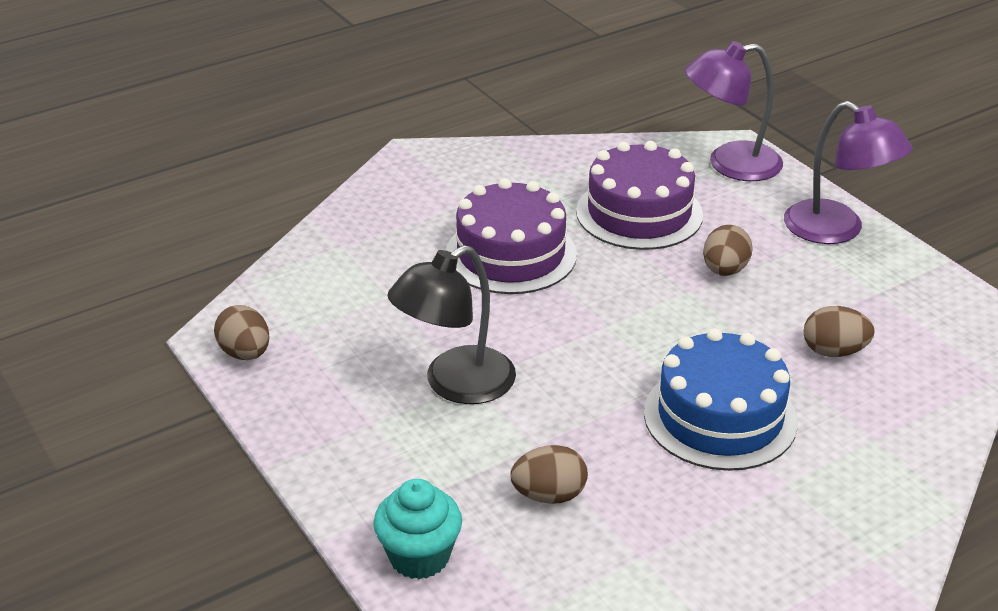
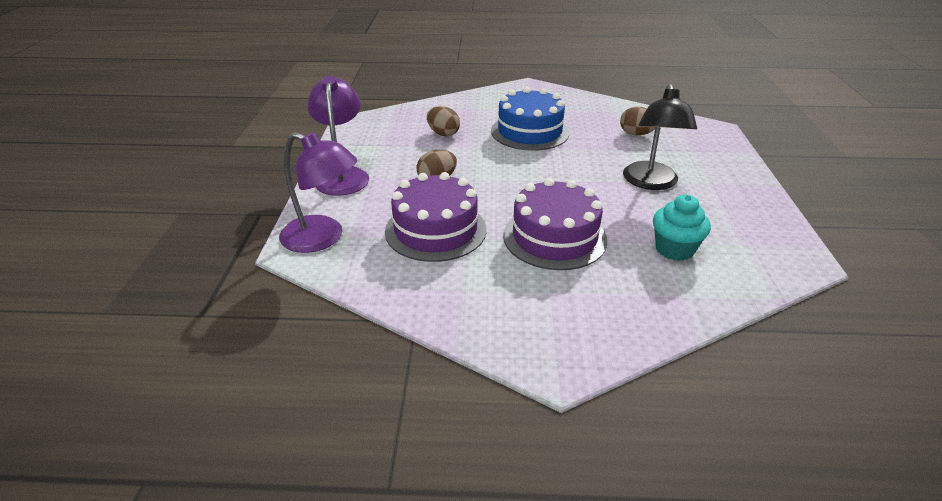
camera: 145 degrees left, 0 degrees up
brown egg [214,305,270,360] -> none
turquoise cupcake [373,479,462,579] -> turquoise cupcake moved to [653,194,711,261]
black lamp [387,245,516,404] -> black lamp turned 105 degrees clockwise [623,84,697,190]

